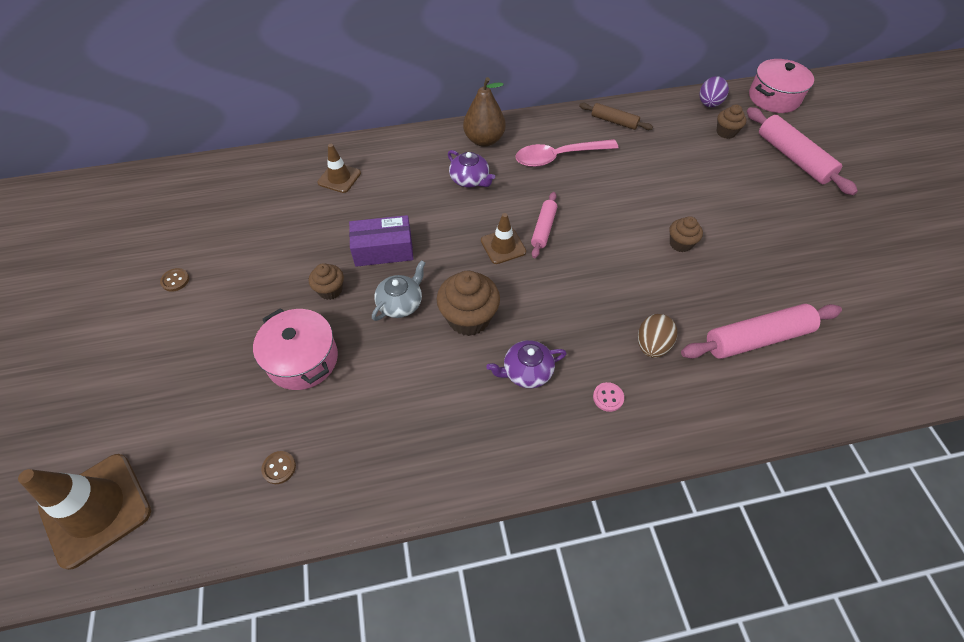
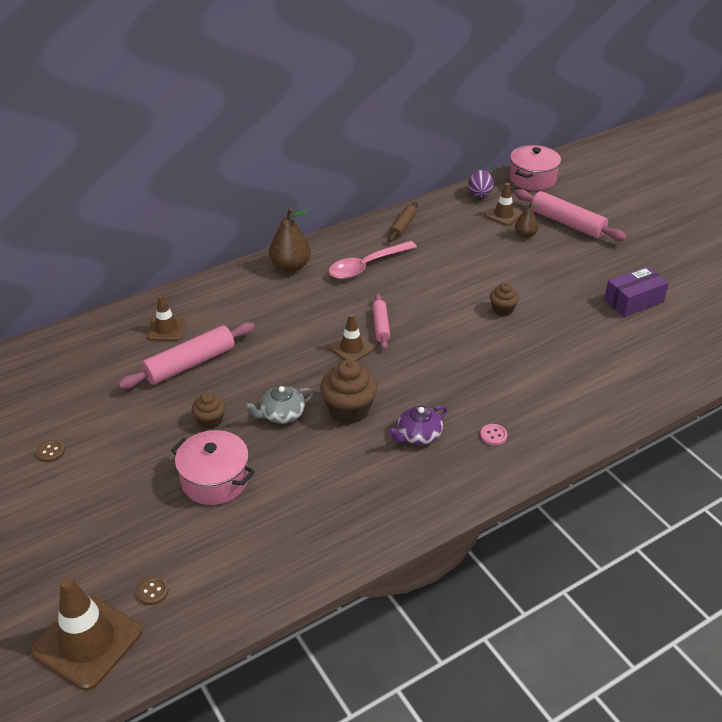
camera: 20 degrees left, 15 degrees down
brown button [261,451,296,484] -> brown button moved to [136,577,168,605]
purple box [349,215,413,267] -> purple box moved to [604,266,669,317]
grey teapot [372,260,425,321] -> grey teapot turned 135 degrees counterclockwise [245,385,314,424]
purple teapot [448,150,495,188] -> none
brown rolling pin [579,103,653,130] -> brown rolling pin turned 75 degrees counterclockwise [388,202,418,242]
brown egg [638,314,677,358] -> none
pink rolling pin [681,304,842,359] -> pink rolling pin moved to [118,322,255,389]
brown cupcake [716,105,746,139] -> brown traffic cone [485,183,523,226]
none -> brown pear [515,202,539,238]

